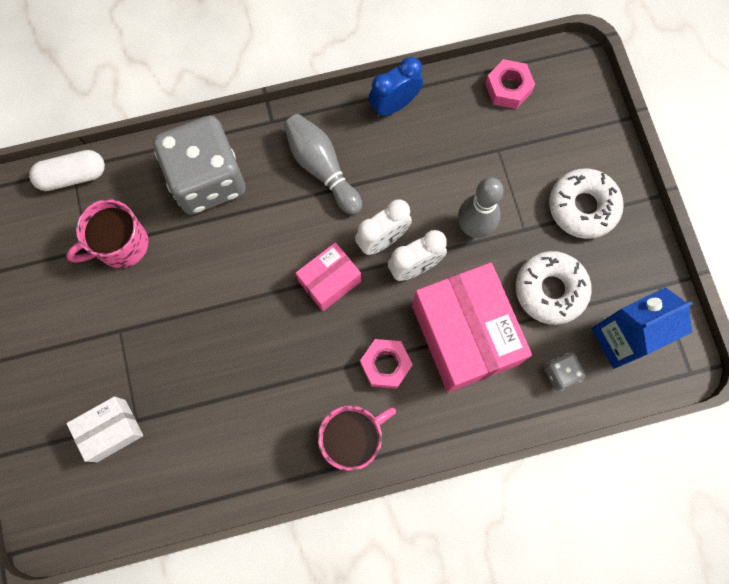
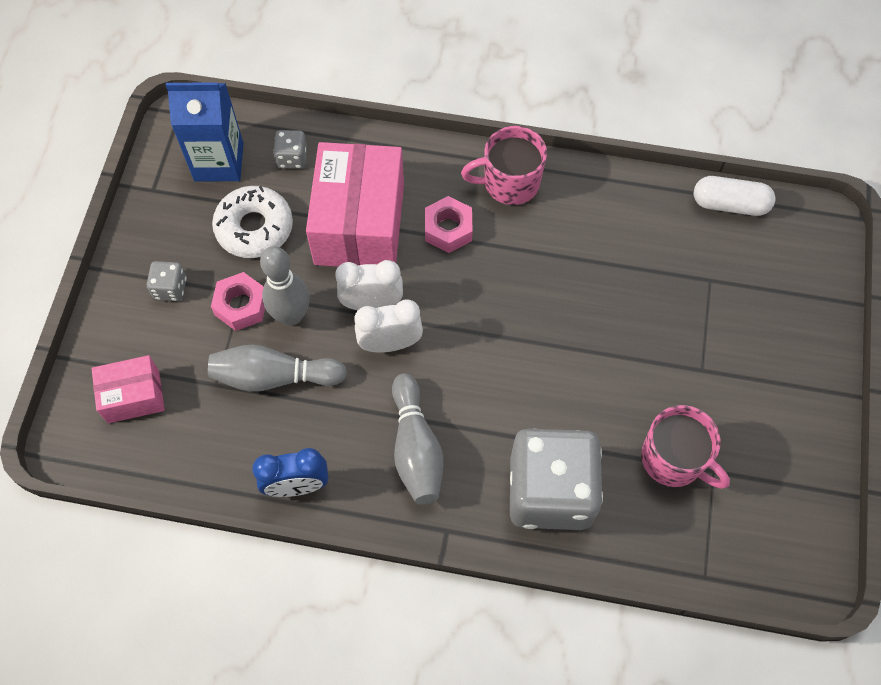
camera: 155 degrees left, 10 degrees down
white capsule [29,150,105,191] -> white capsule moved to [694,176,776,216]
pink mug [66,199,149,268] -> pink mug turned 45 degrees clockwise [641,405,730,489]
white box [66,396,143,462] -> none
pink box [296,242,361,311] -> pink box moved to [92,355,165,423]
pink nut [485,59,535,109] -> pink nut moved to [211,272,265,331]
white donut [549,169,624,239] -> grey dice [147,261,187,301]
none -> grey bowling pin [208,344,347,392]

